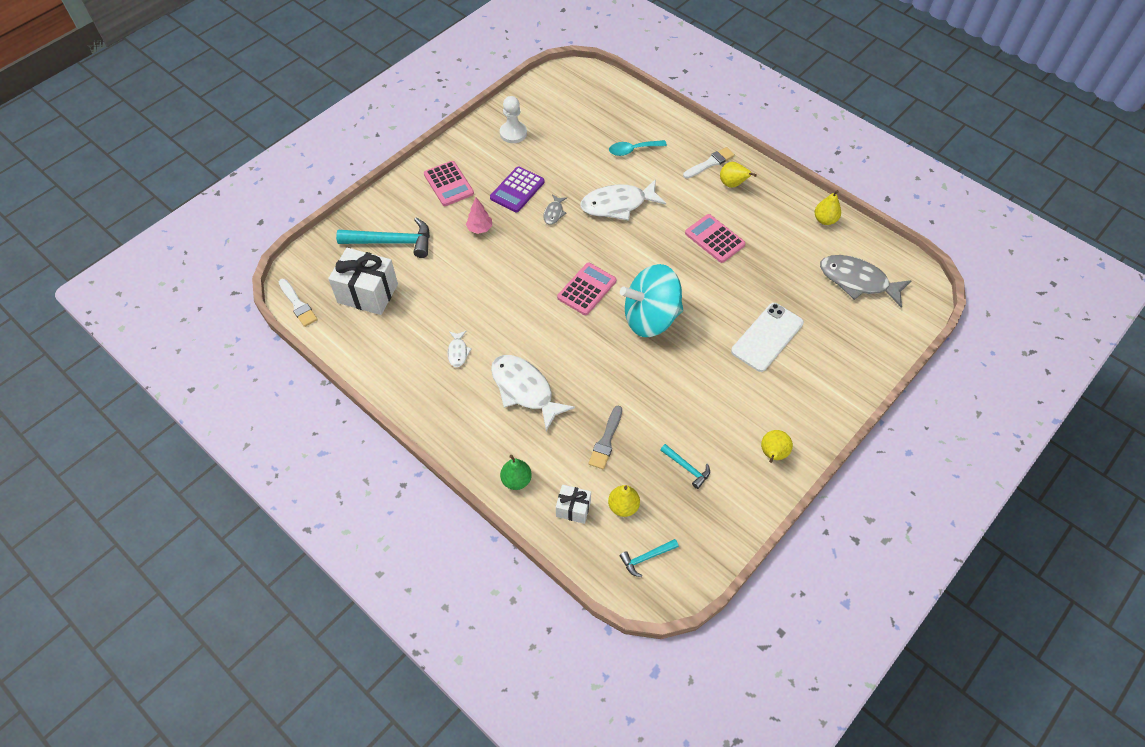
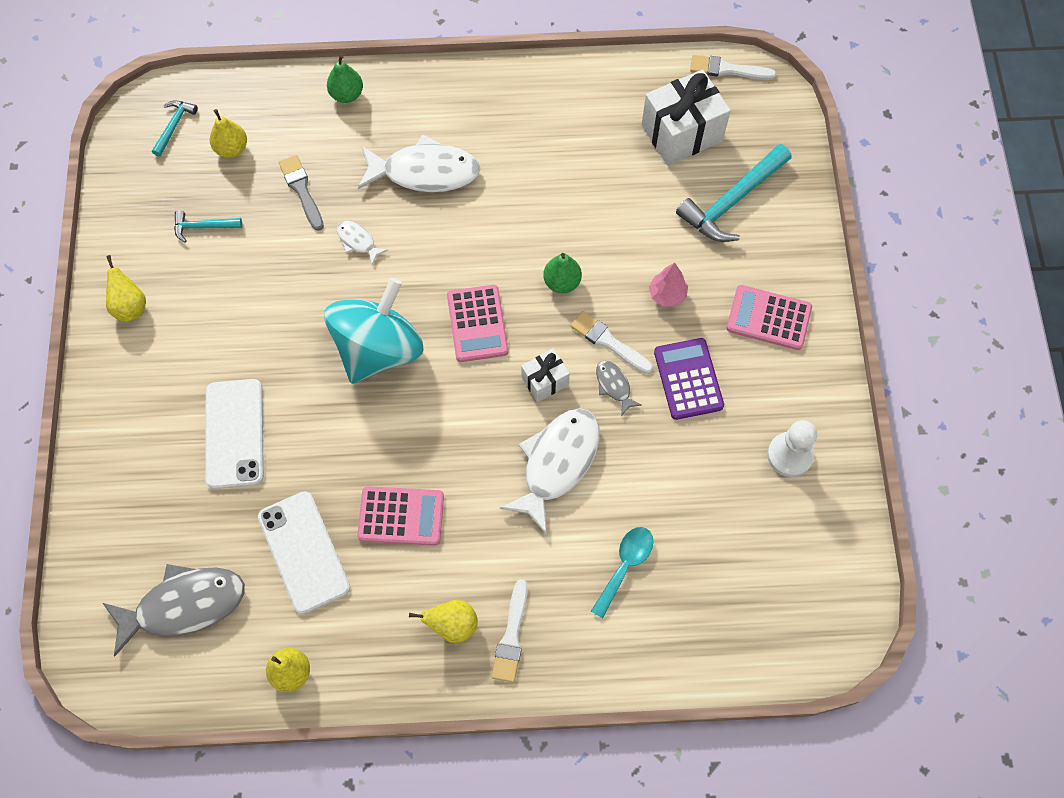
camera: 135 degrees right, 10 degrees up
white fish [447,331,472,367] -> white fish moved to [337,221,388,265]
white gift [556,484,591,524] -> white gift moved to [521,348,570,402]
none -> white phone [258,491,350,614]
none -> green pear [543,253,582,293]
none -> white brush [571,311,653,374]

